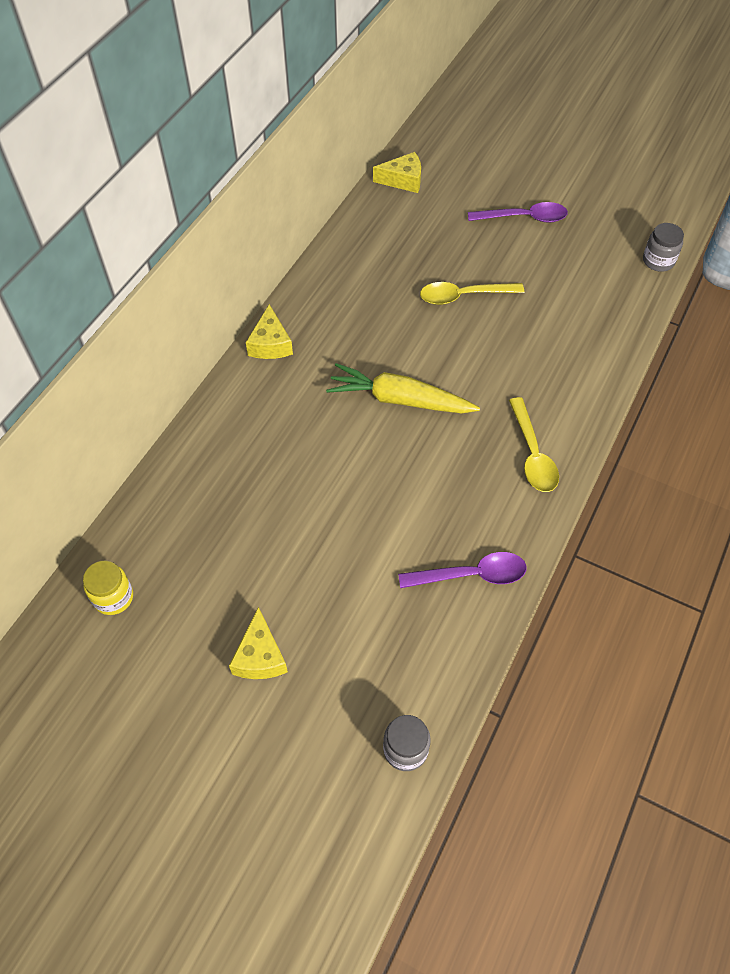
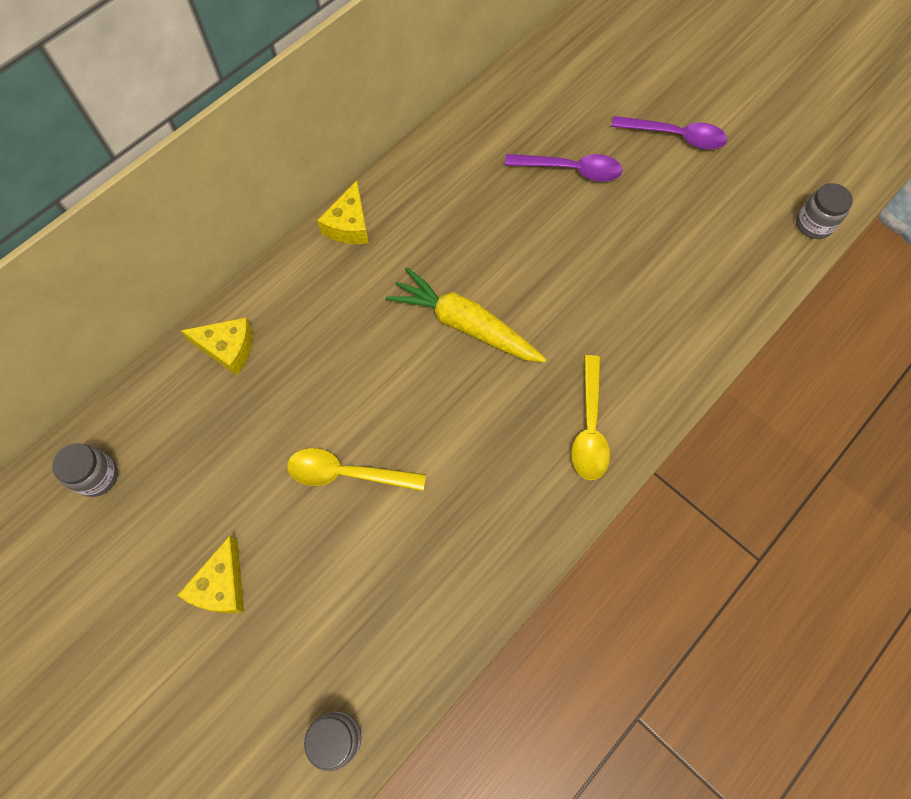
camera: 15 degrees right, 10 degrees up
yellow jar [83,560,133,615] -> grey jar [52,443,118,497]
yellow cheese [373,152,421,193] -> yellow cheese moved to [181,317,253,376]
purple spoon [398,552,526,588] -> purple spoon moved to [505,154,623,182]
yellow spoon [420,282,524,305] -> yellow spoon moved to [287,448,426,491]

